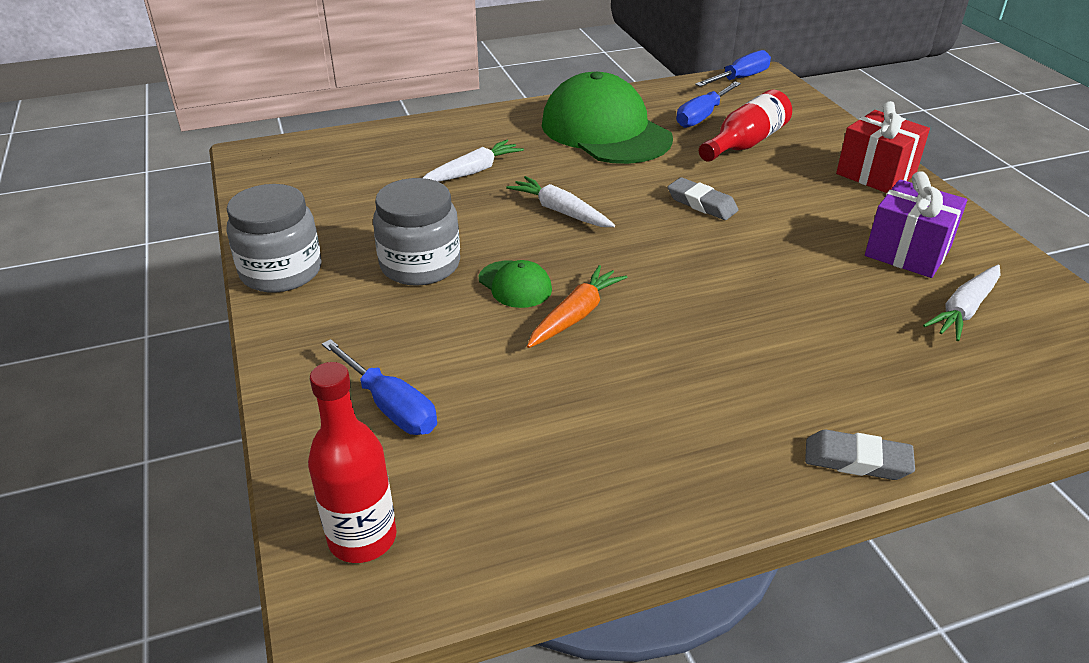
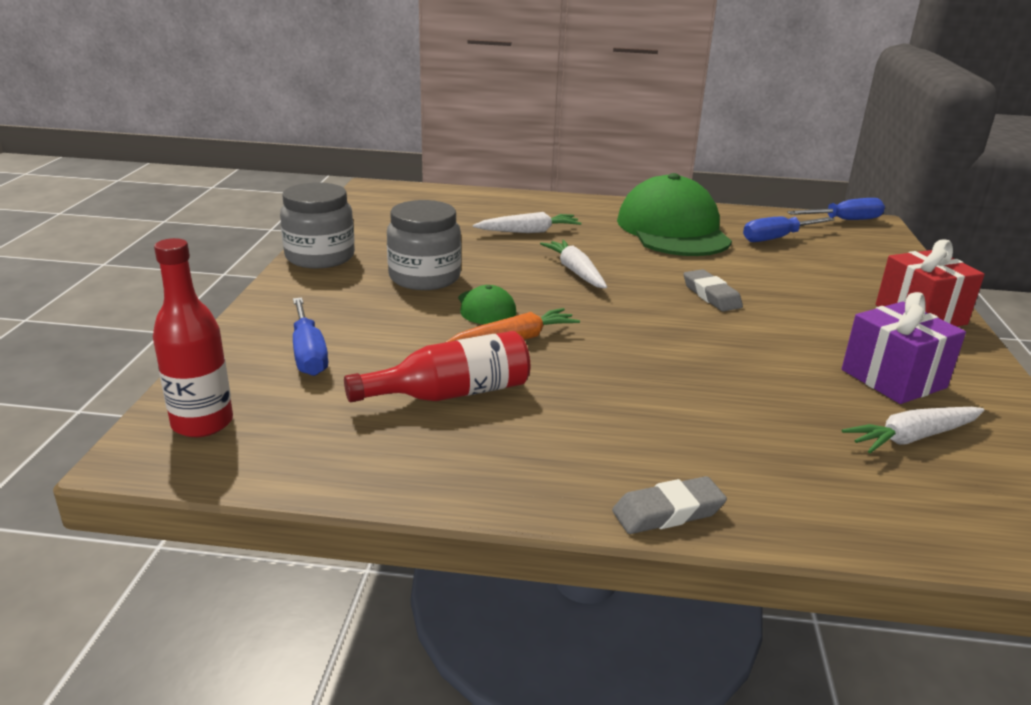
camera: 25 degrees right, 10 degrees down
red bottle [699,89,792,162] -> red bottle moved to [344,331,530,402]
grey eraser [805,430,915,480] -> grey eraser turned 60 degrees counterclockwise [612,476,727,534]

